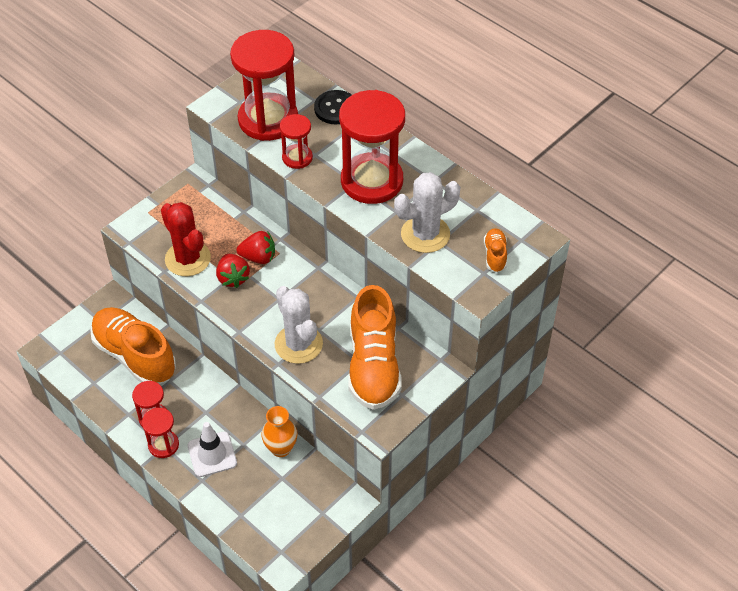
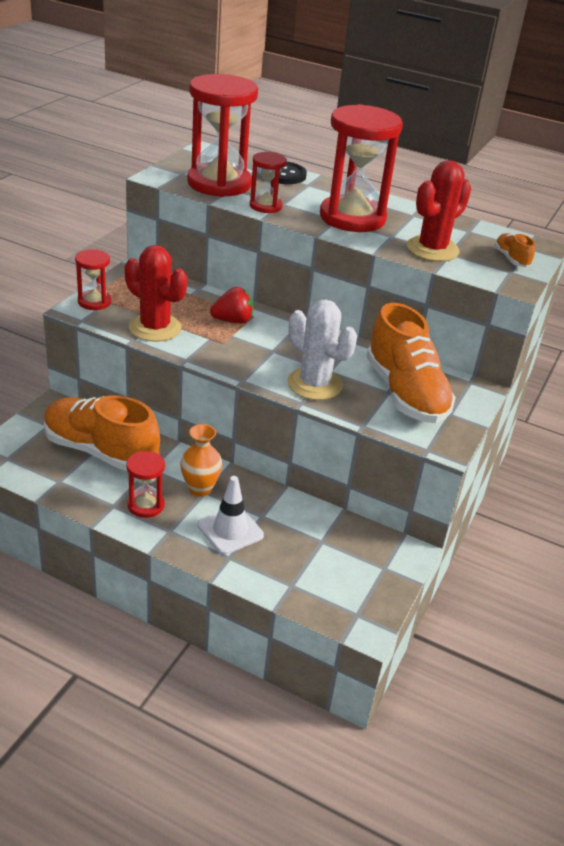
camera: 20 degrees left, 15 degrees down
red hourglass [142,408,179,458] -> red hourglass moved to [75,249,111,310]
red strawberry [216,254,250,288] -> none
orange vase [261,406,297,457] -> orange vase moved to [180,424,223,497]
white cactus [394,172,460,253] -> red cactus [407,160,471,262]

